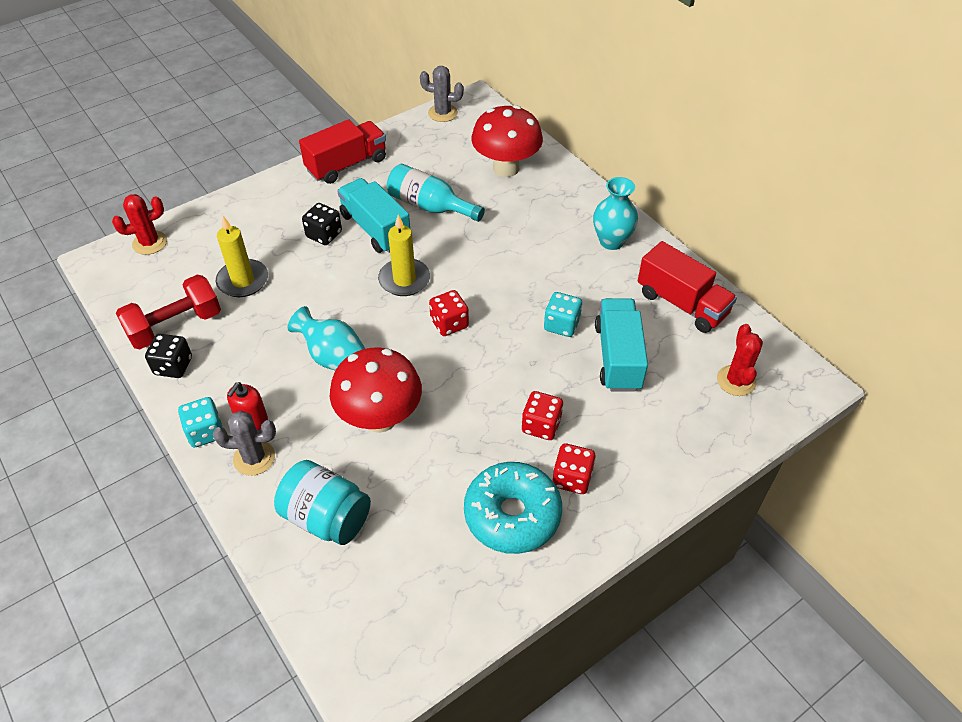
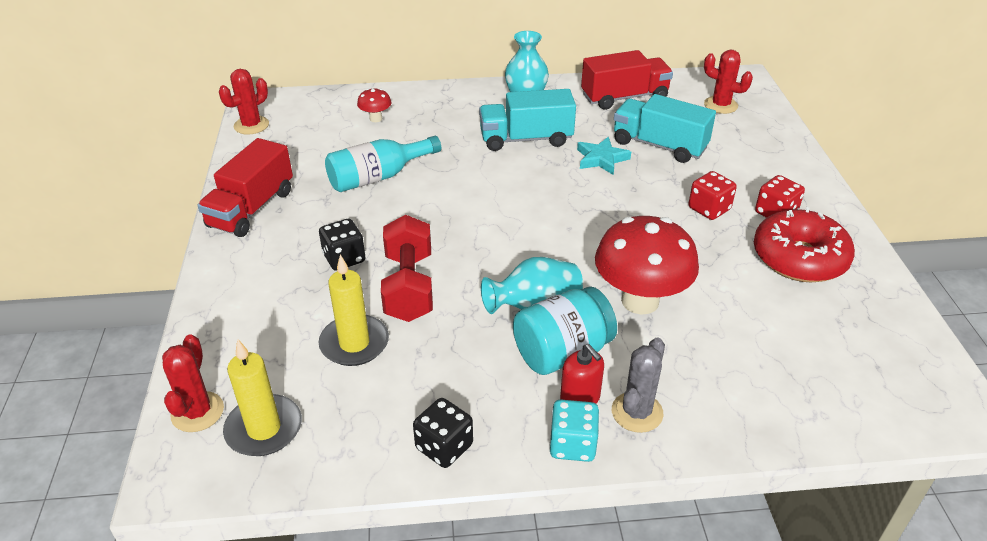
camera: 60 degrees left, 10 degrees down
red dumbbell [116,274,221,349] -> red dumbbell moved to [381,215,433,322]
turquoise jar [274,460,371,545] -> turquoise jar moved to [513,286,617,375]
red truck [299,119,386,184] -> red truck turned 150 degrees counterclockwise [197,138,293,237]
turquoise truck [337,178,410,253] -> turquoise truck moved to [479,89,576,151]
yellow candle [378,215,430,296] -> yellow candle moved to [223,340,302,456]
grey cactus [420,66,464,122] -> red cactus [219,69,269,135]
red dice [429,290,469,336] -> none
turquoise donut [464,462,562,554] -> red donut [754,207,855,282]
red mushroom [471,105,543,177] -> red mushroom [357,88,391,122], size x0.45
turquoise dice [544,292,582,337] -> turquoise star [577,137,631,175]

